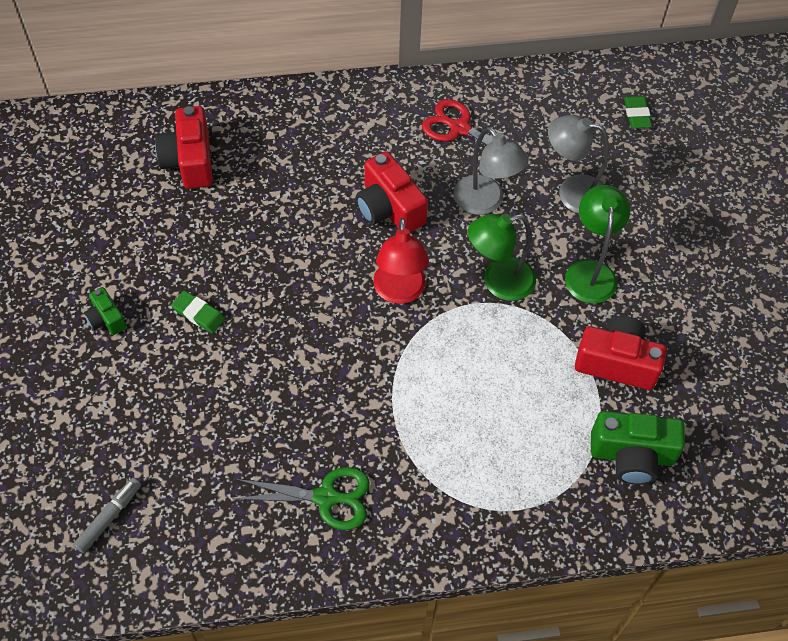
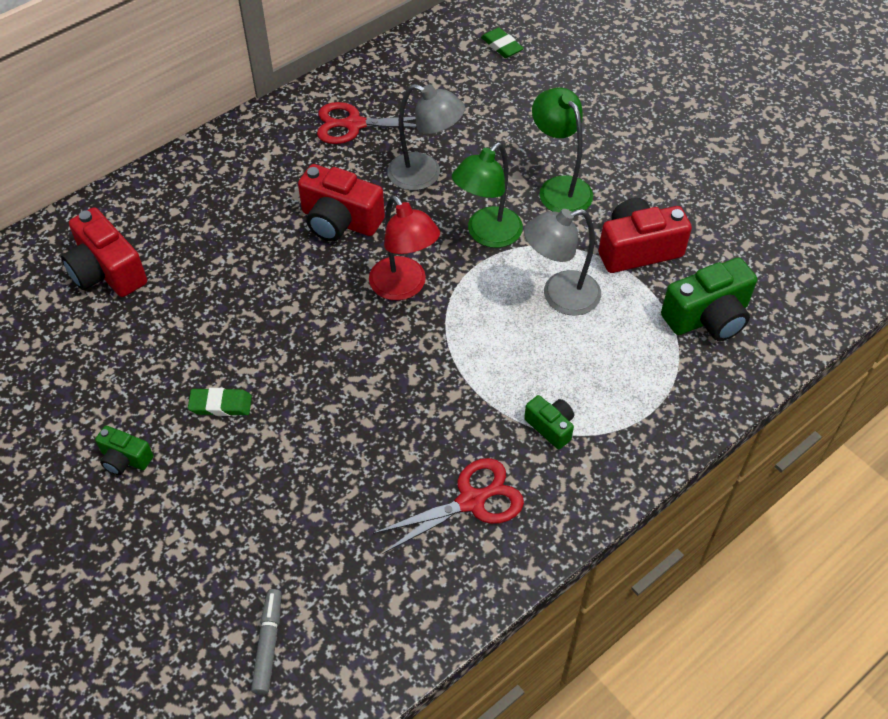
camera: 30 degrees left, 5 degrees down
green scissors [233,467,370,530] -> red scissors [372,458,524,554]
grey lamp [548,115,609,214] -> grey lamp moved to [524,209,601,316]
none -> green camera [524,395,574,449]

